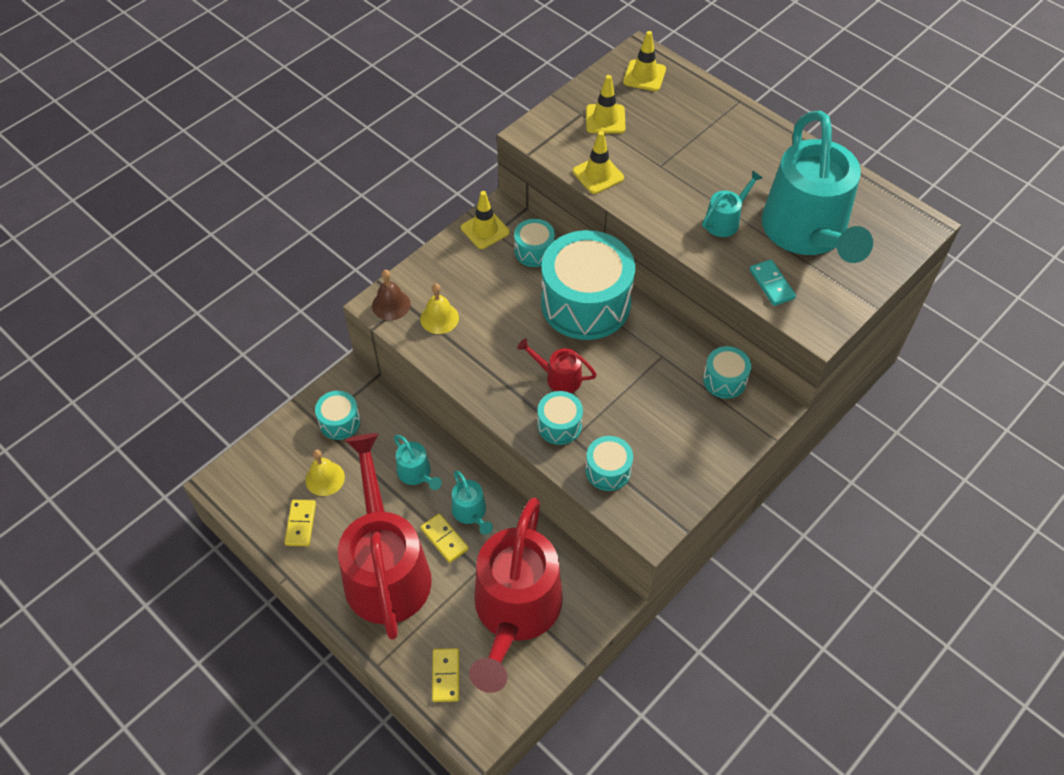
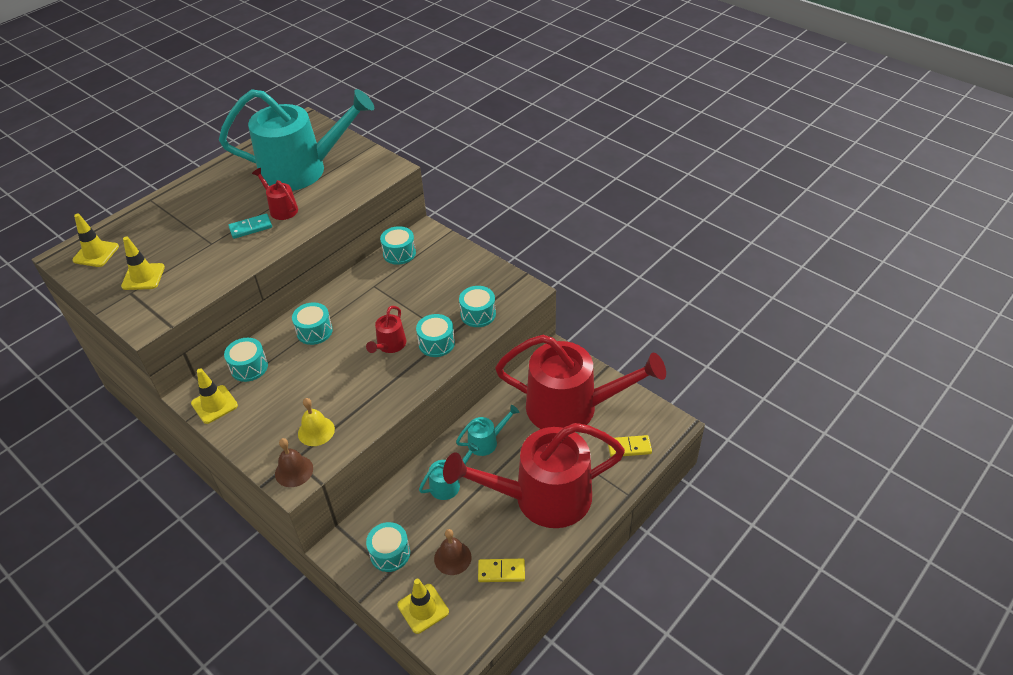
camera: 90 degrees left, 10 degrees down
yellow bell [305,450,345,496] -> brown bell [434,529,472,575]
yellow domino [420,513,469,563] -> none
turquoise drum [541,230,635,340] -> turquoise drum [292,302,333,345], size x0.46
yellow traffic cone [573,131,624,194] -> yellow traffic cone moved to [397,579,449,634]
turquoise watering can [702,170,763,237] -> red watering can [252,168,298,220]
turquoise domino [750,260,796,306] -> turquoise domino moved to [228,214,272,239]

